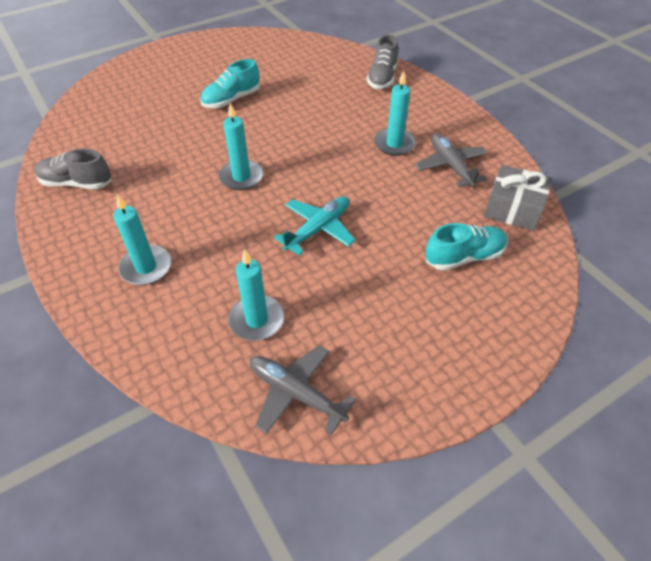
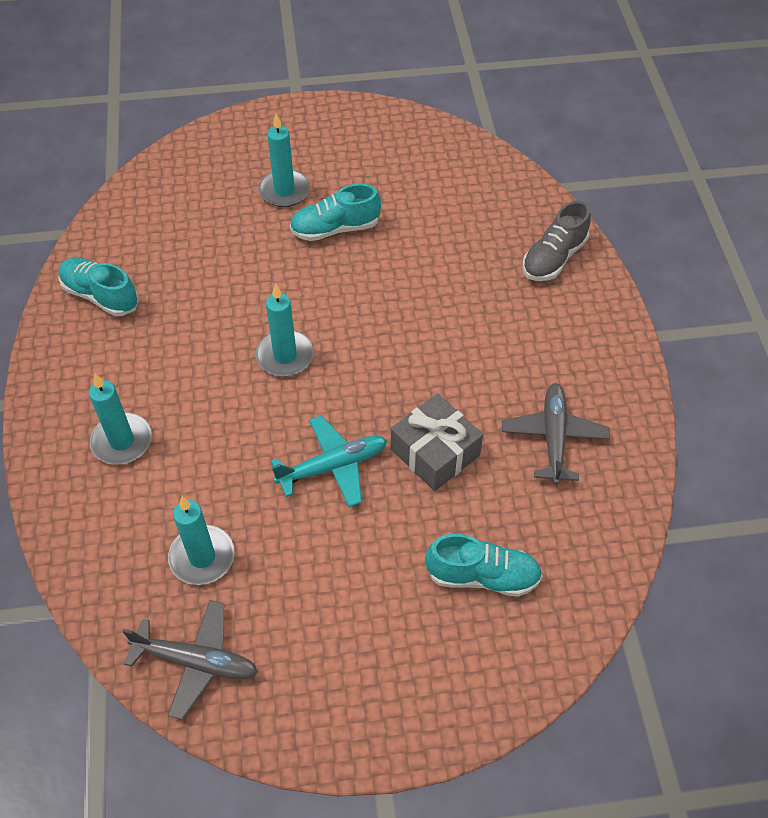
camera: 25 degrees right, 5 degrees up
grey shoe [34,148,112,189] -> turquoise shoe [58,258,139,316]
grey plane [250,345,356,435] -> grey plane turned 135 degrees clockwise [123,600,258,720]
turquoise candle [374,70,416,156] -> turquoise candle moved to [258,114,310,207]
grey gift [484,165,552,231] -> grey gift moved to [391,393,483,491]

